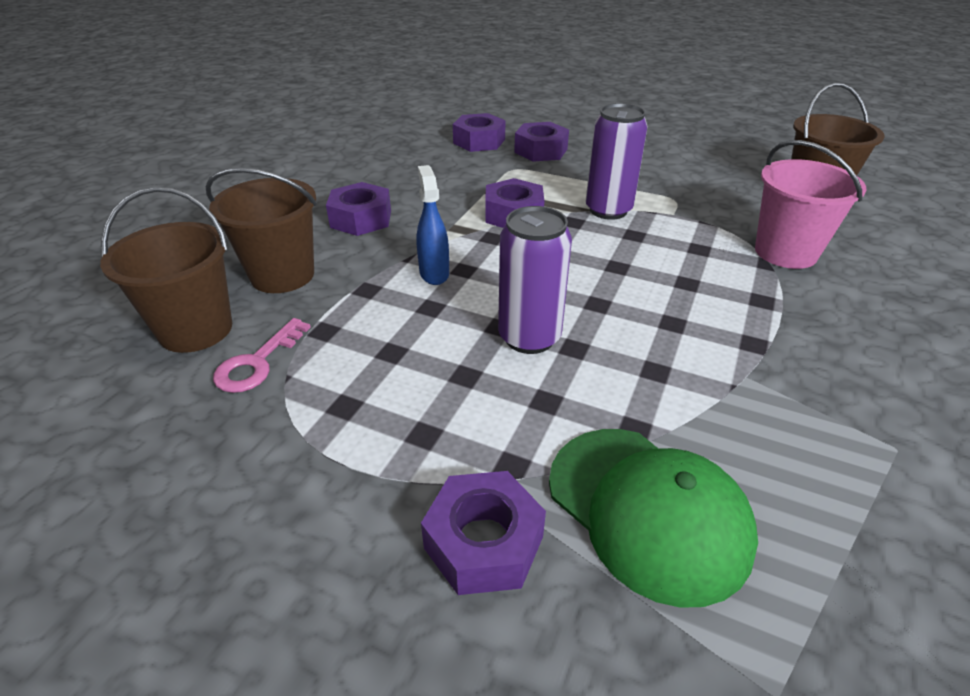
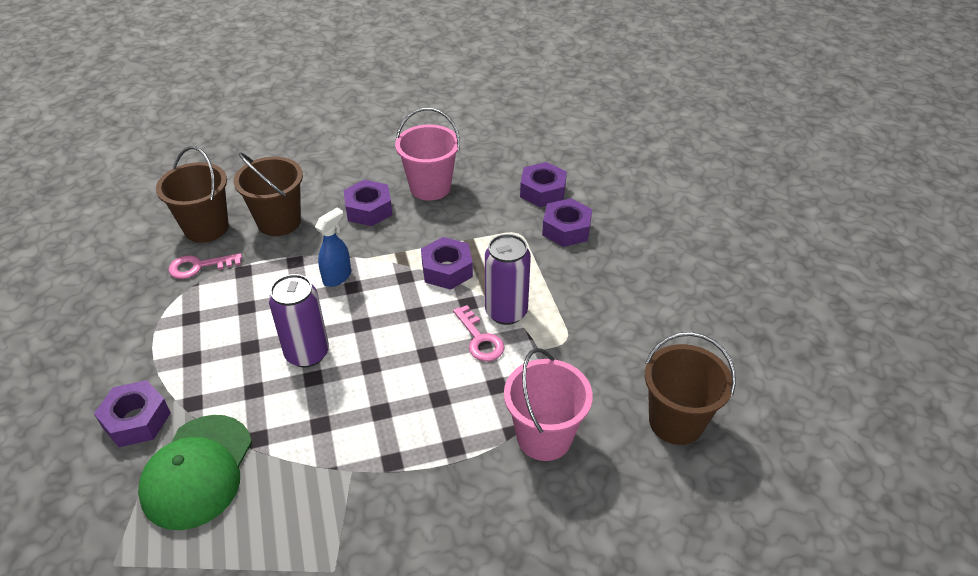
camera: 50 degrees right, 5 degrees up
none -> pink bucket [395,108,460,201]
none -> pink key [453,305,505,361]

